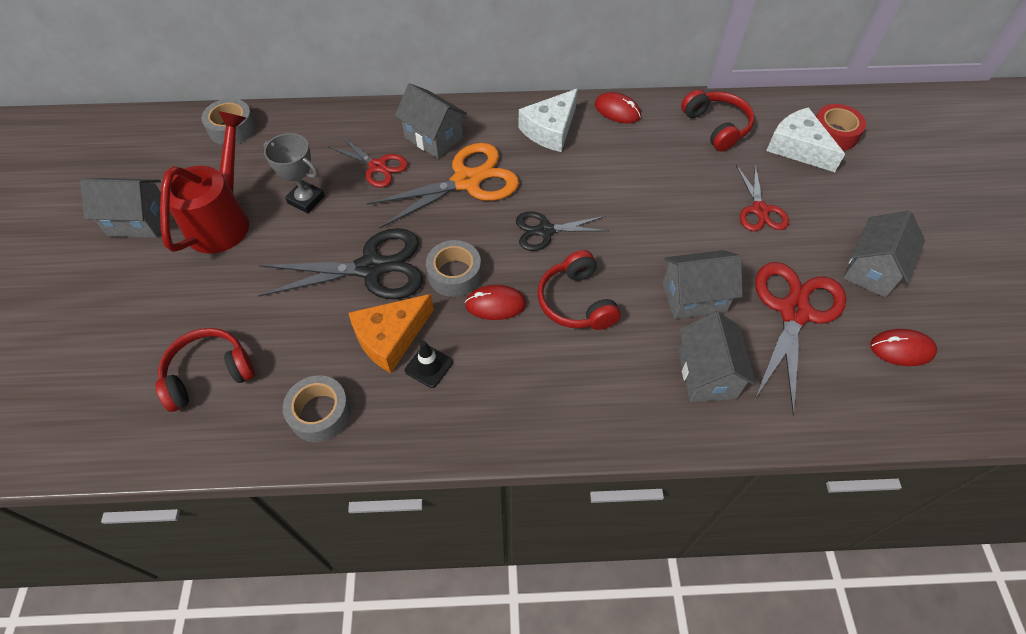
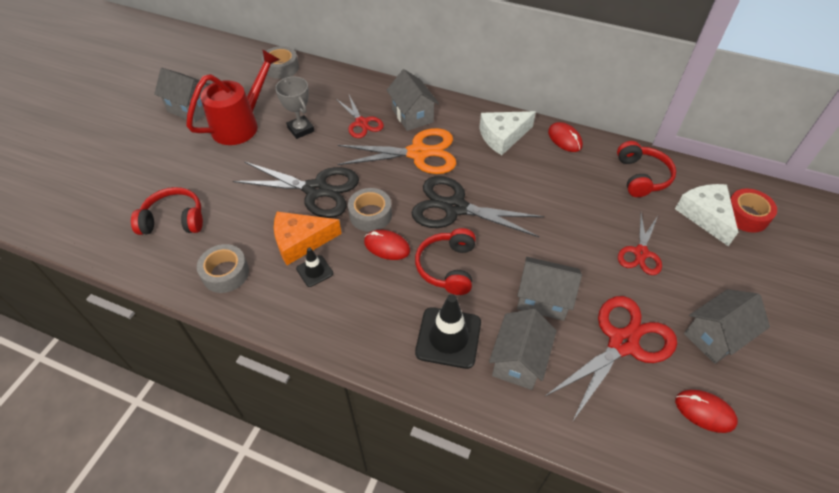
camera: 25 degrees right, 5 degrees down
black scissors [516,211,609,251] -> black scissors [411,176,544,237], size x1.69
none -> black traffic cone [415,294,481,369]

